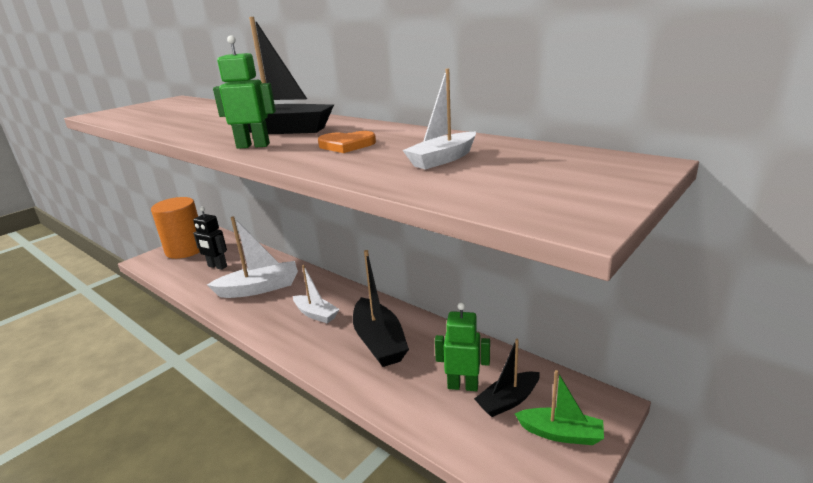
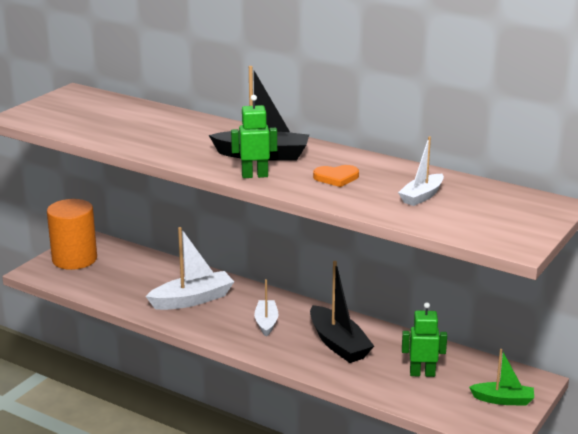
camera: 10 degrees left, 0 degrees up
black robot [193,207,227,270] -> none
white boat [293,265,339,323] -> white boat turned 120 degrees counterclockwise [254,279,278,337]
black boat [474,339,540,417] -> none

